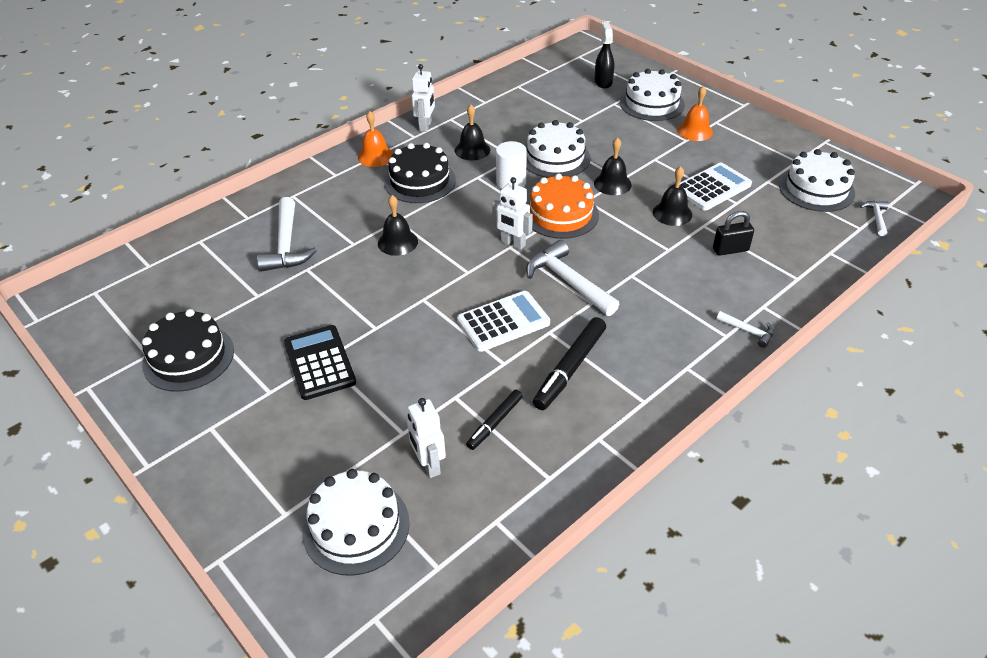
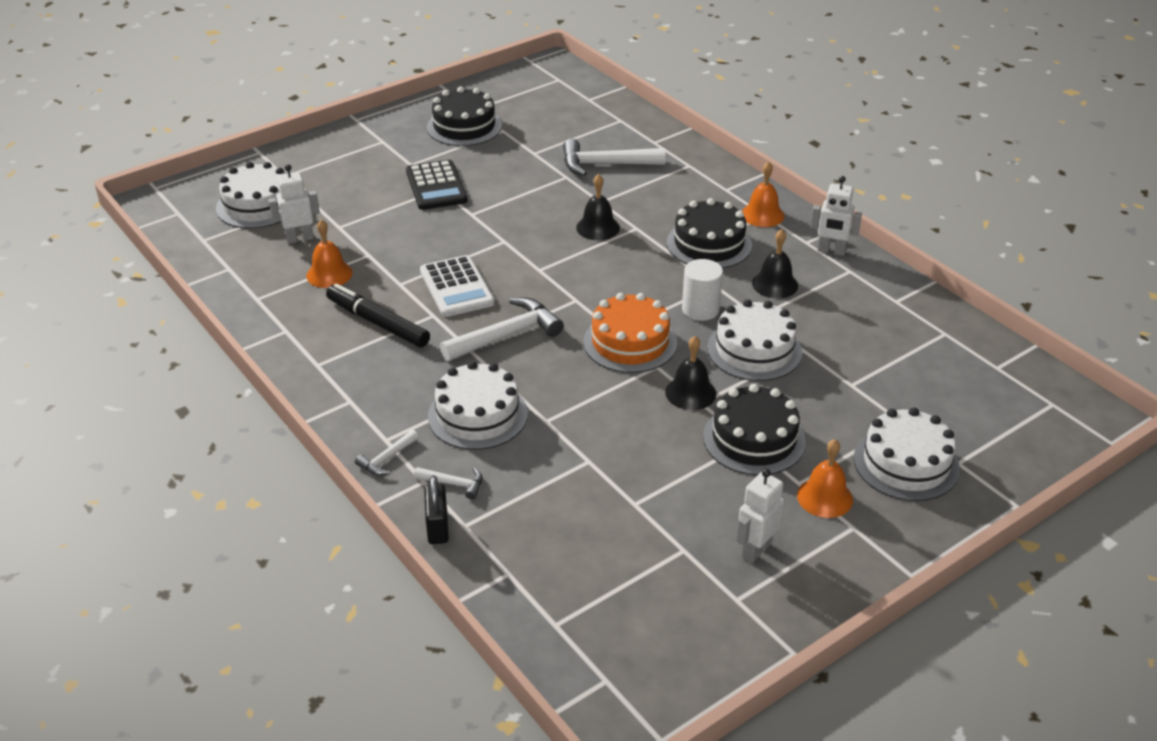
camera: 95 degrees right, 5 degrees down
black calculator [284,325,356,400] -> black calculator turned 90 degrees clockwise [406,160,468,210]
black marker [466,390,523,450] -> orange bell [306,219,353,288]
white robot [492,177,533,250] -> white robot moved to [736,469,784,563]
black spray bottle [595,22,614,88] -> none
black bell [653,166,692,226] -> none
white calculator [680,162,752,210] -> none
black padlock [713,211,754,256] -> black padlock moved to [424,475,449,544]
white cake [779,149,855,212] -> white cake moved to [428,361,528,450]
white hammer [860,201,889,236] -> white hammer moved to [414,467,483,500]
none -> black cake [703,384,806,475]

